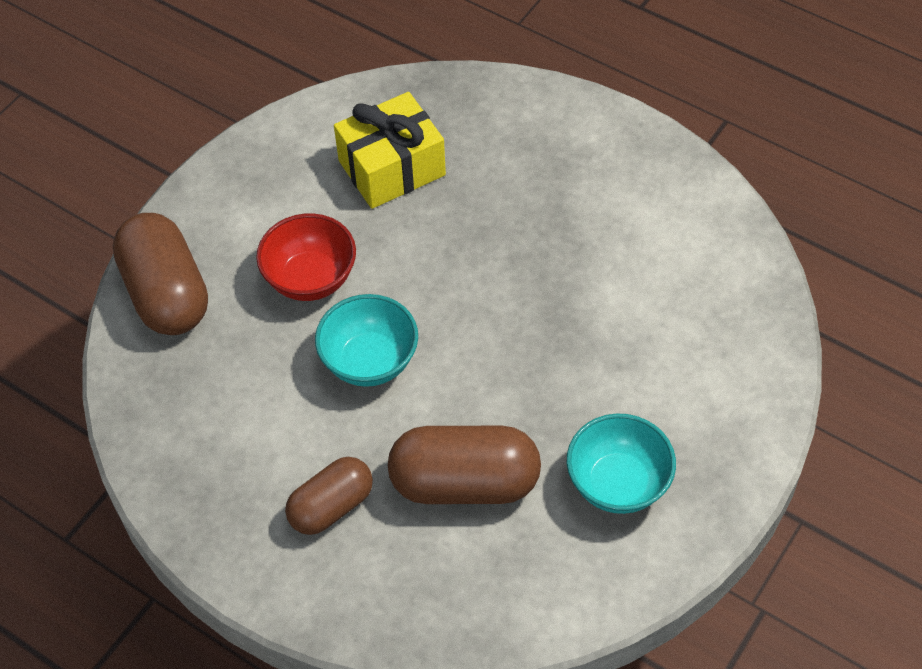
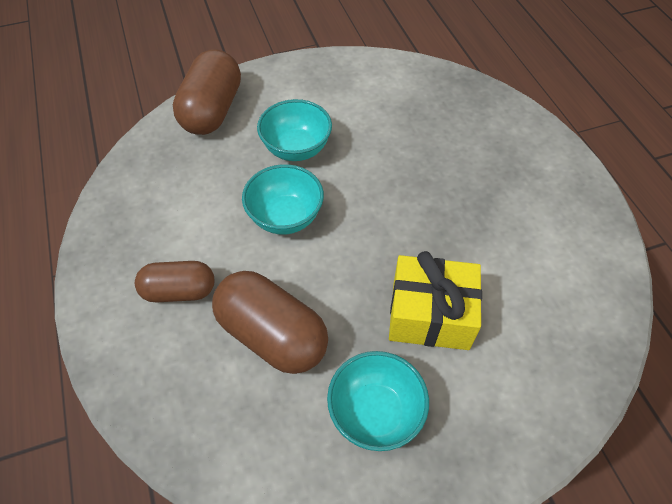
camera: 35 degrees right, 0 degrees up
red bowl [256,213,356,301] -> turquoise bowl [257,99,332,161]
yellow gift [334,92,446,209] -> yellow gift moved to [389,251,482,350]

